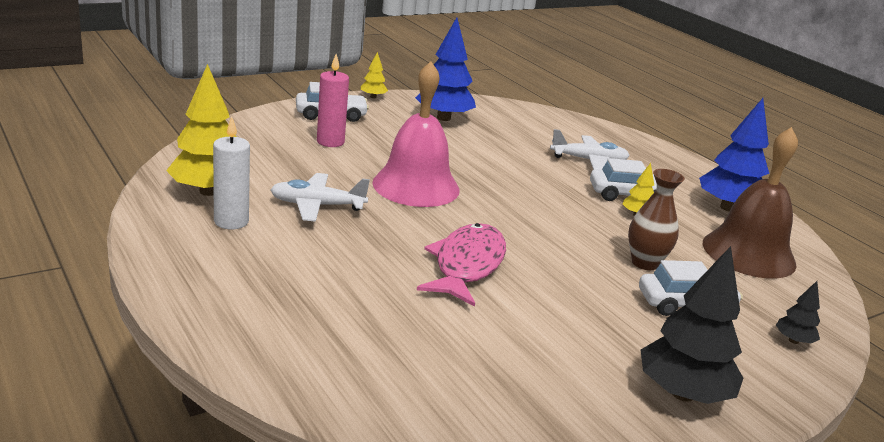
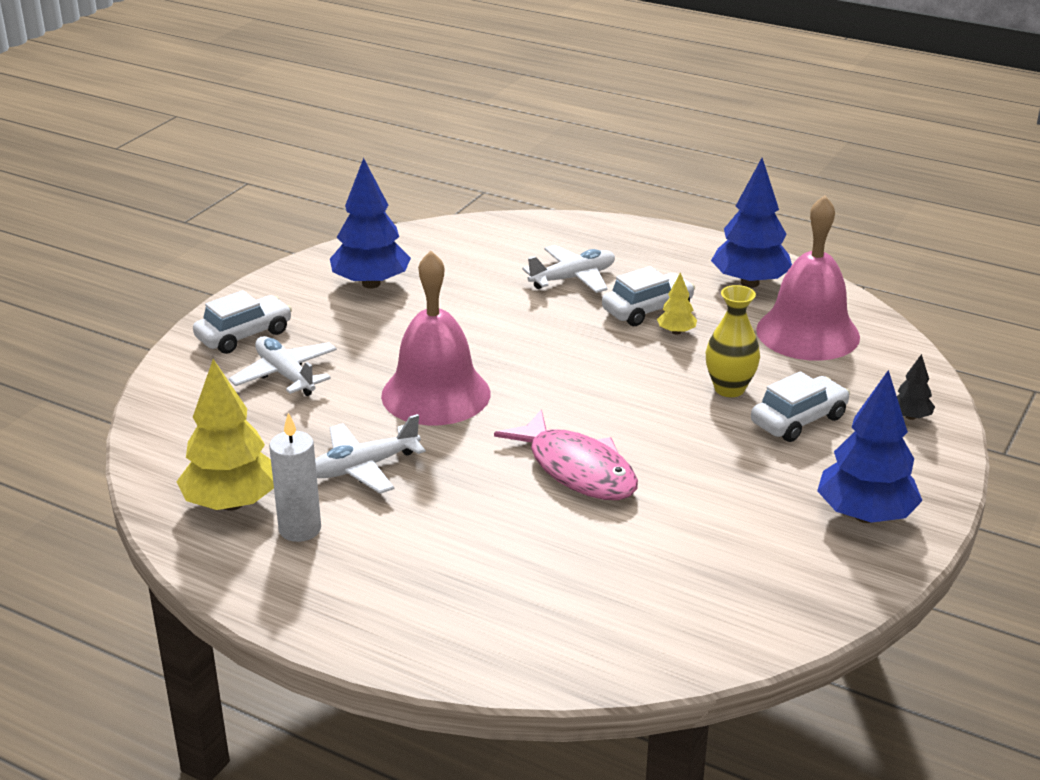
camera: 25 degrees left, 5 degrees up
pink candle [317,54,349,147] -> white plane [229,336,337,396]
yellow tree [361,52,388,98] -> none
pink fish [417,223,506,307] -> pink fish turned 150 degrees clockwise [494,410,638,500]
brown vase [628,169,685,270] -> yellow vase [706,285,760,397]
black tree [641,246,743,404] -> blue tree [817,370,922,523]
brown bell [703,127,798,279] -> pink bell [756,195,860,361]

